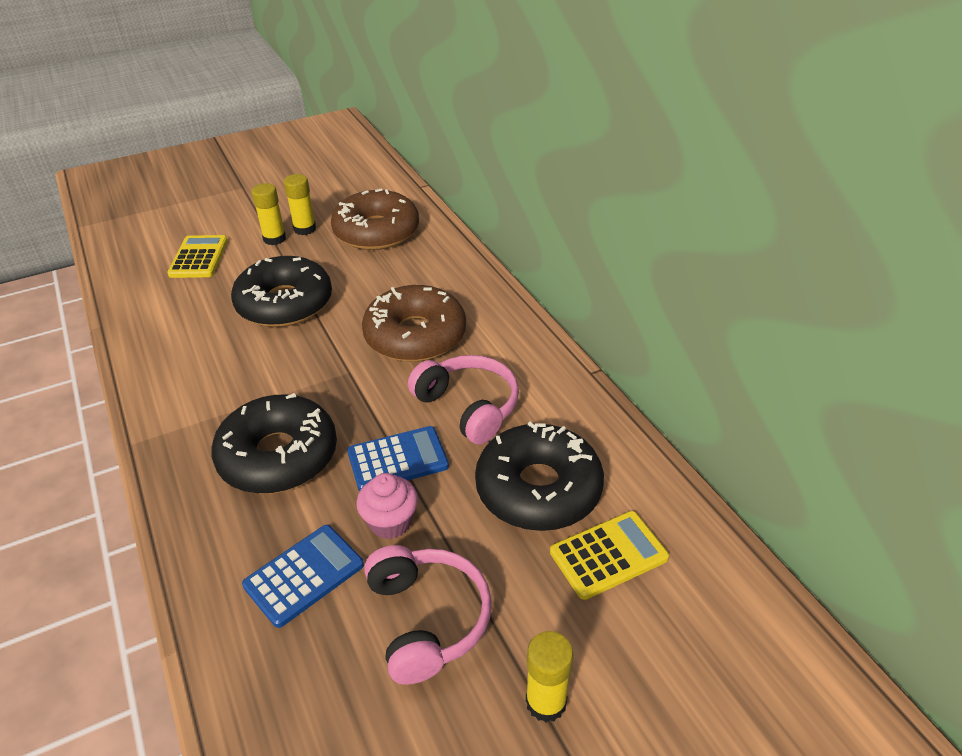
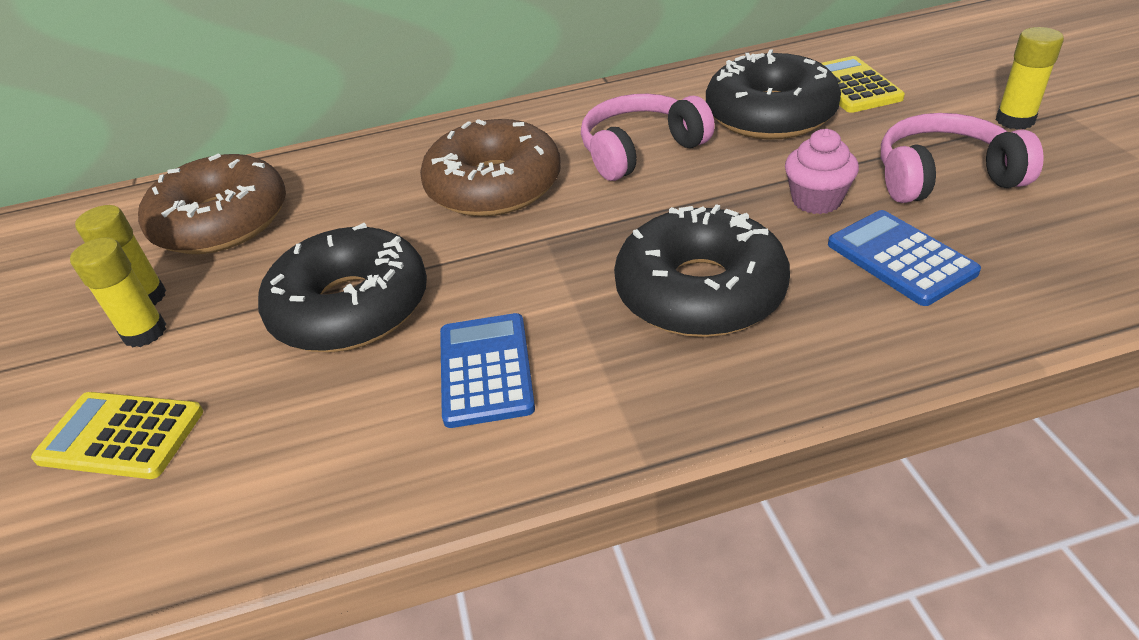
camera: 75 degrees left, 0 degrees up
blue calculator [347,426,449,491] -> blue calculator moved to [440,313,535,428]

